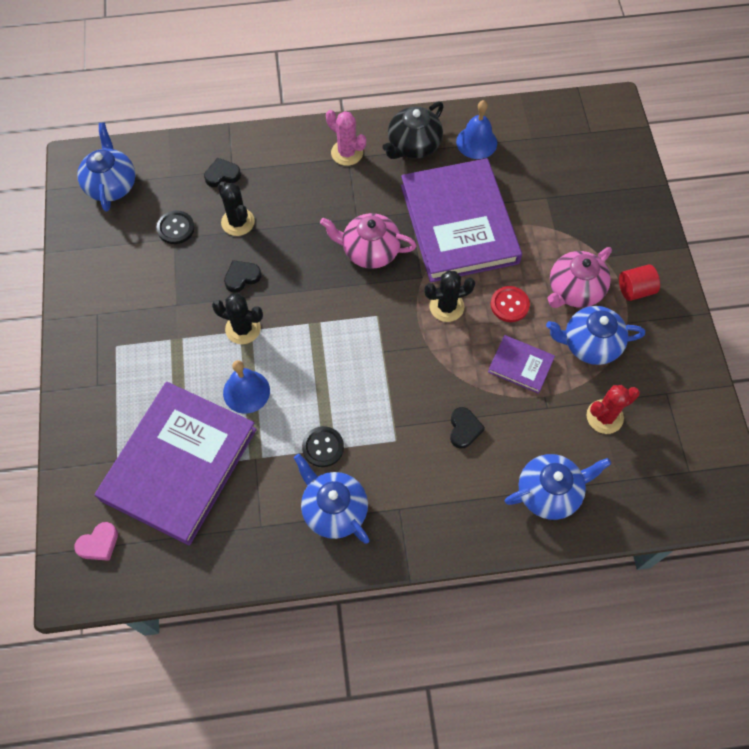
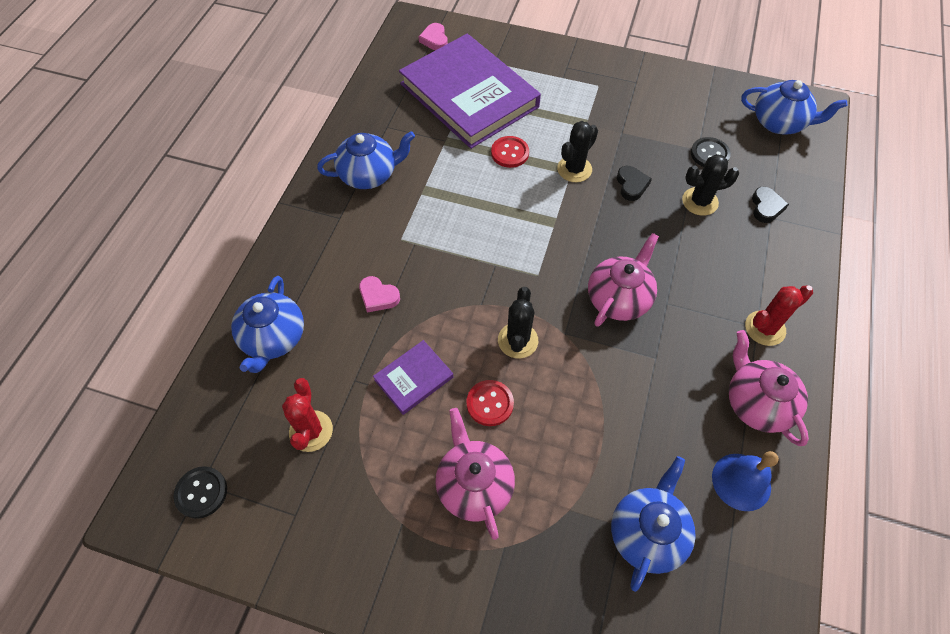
camera: 115 degrees right, 5 degrees down
blue bell [223,360,270,414] -> red button [491,136,529,168]
black button [302,426,344,467] -> black button moved to [174,466,227,519]
pink cactus [326,110,366,166] -> red cactus [745,285,813,346]
black teapot [382,102,443,159] -> pink teapot [729,330,809,446]
purple book [401,158,522,282] -> none
black heart [450,407,485,449] -> pink heart [359,276,400,313]
blue teapot [546,306,645,365] -> blue teapot moved to [611,456,696,592]
red cylinder [619,264,660,301] -> none

